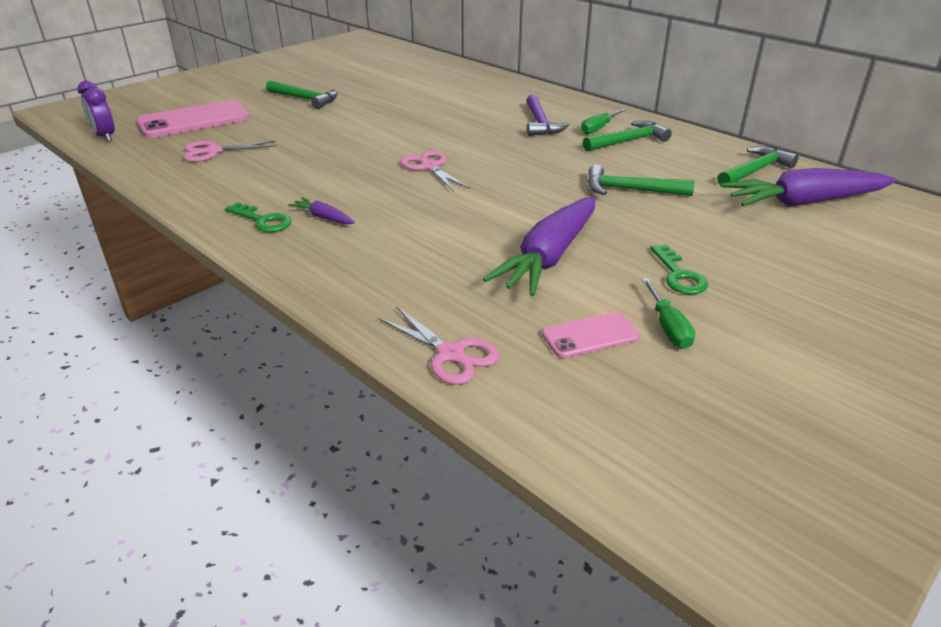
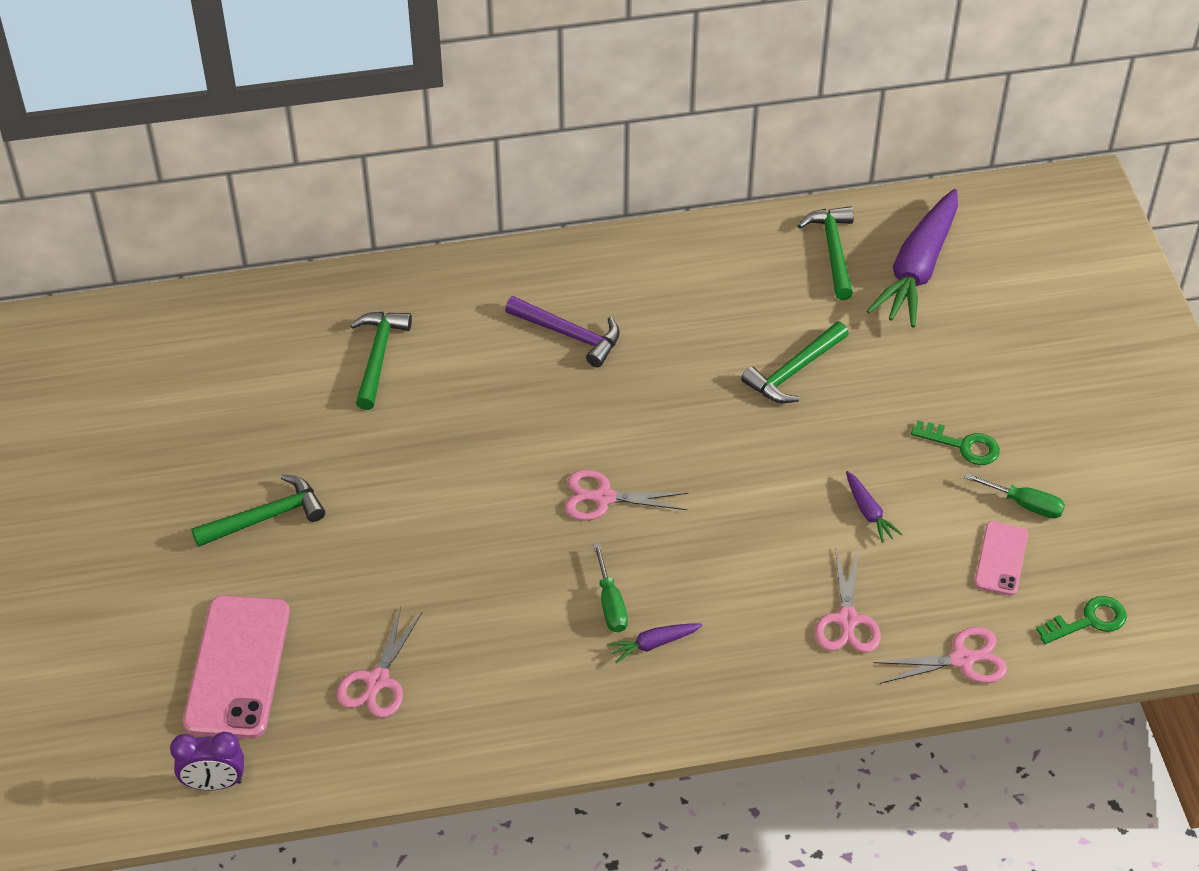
camera: 55 degrees left, 15 degrees up
green key [225,202,292,232] -> green key moved to [1036,596,1127,644]
purple carrot [483,196,595,296] -> purple carrot [846,471,903,543], size x0.44
green screwdriver [581,109,625,134] -> green screwdriver moved to [593,543,628,632]
green hammer [583,121,672,152] -> green hammer moved to [350,312,412,410]
none -> pink scissors [815,547,881,653]

